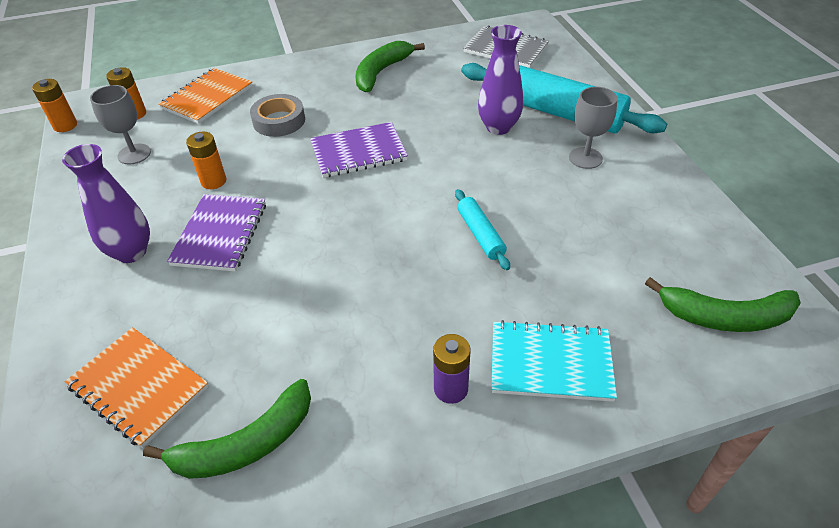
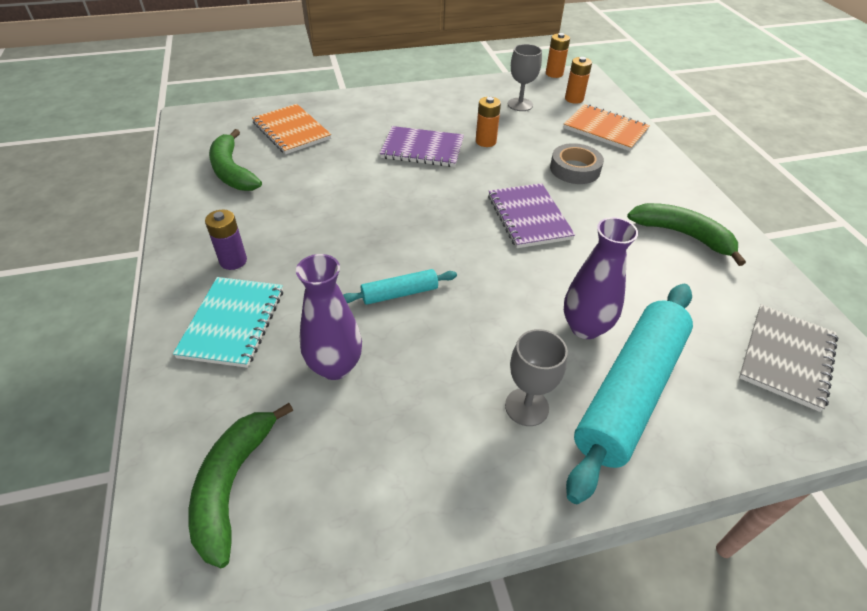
camera: 90 degrees right, 0 degrees up
purple vase [62,144,150,263] -> purple vase moved to [296,254,362,380]
orange notebook [65,327,209,448] -> orange notebook turned 75 degrees counterclockwise [252,104,331,154]

